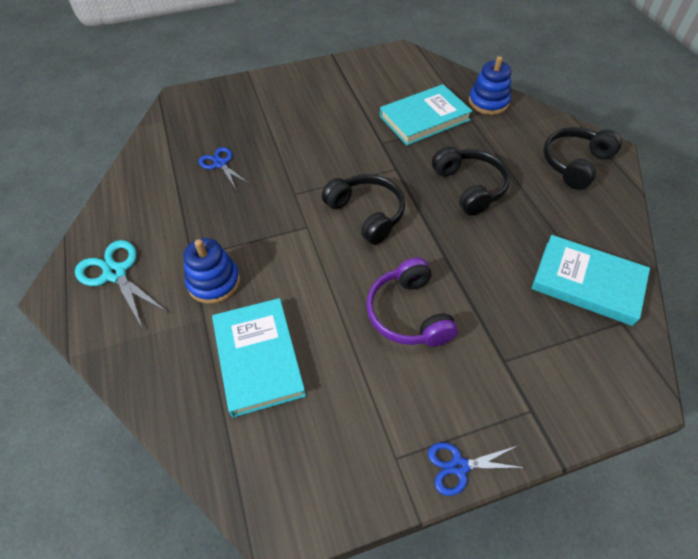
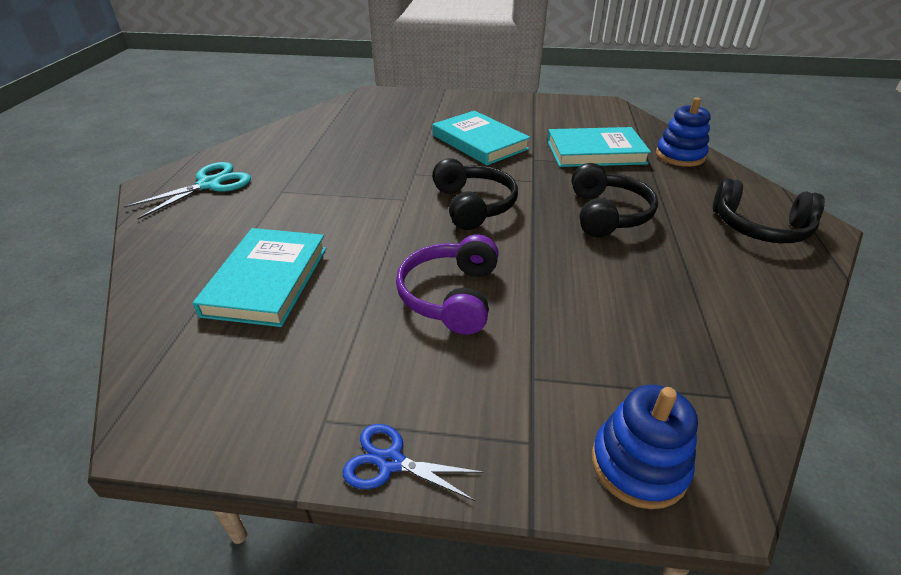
camera: 25 degrees right, 15 degrees down
turquoise scissors [75,240,167,329] -> turquoise scissors turned 60 degrees clockwise [124,162,251,219]
blue stacking toy [184,238,240,304] -> blue stacking toy moved to [592,385,698,509]
blue scissors [199,147,250,189] -> none
turquoise book [531,235,650,326] -> turquoise book moved to [433,111,531,165]
black headphones [543,127,622,190] -> black headphones turned 135 degrees counterclockwise [713,178,825,243]

